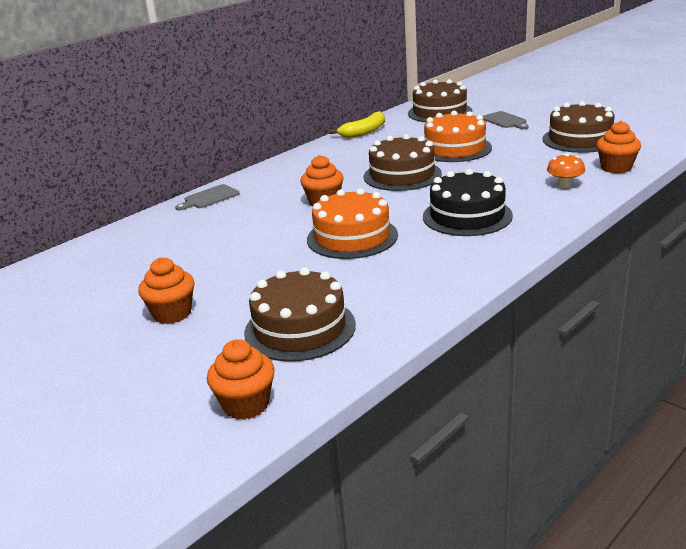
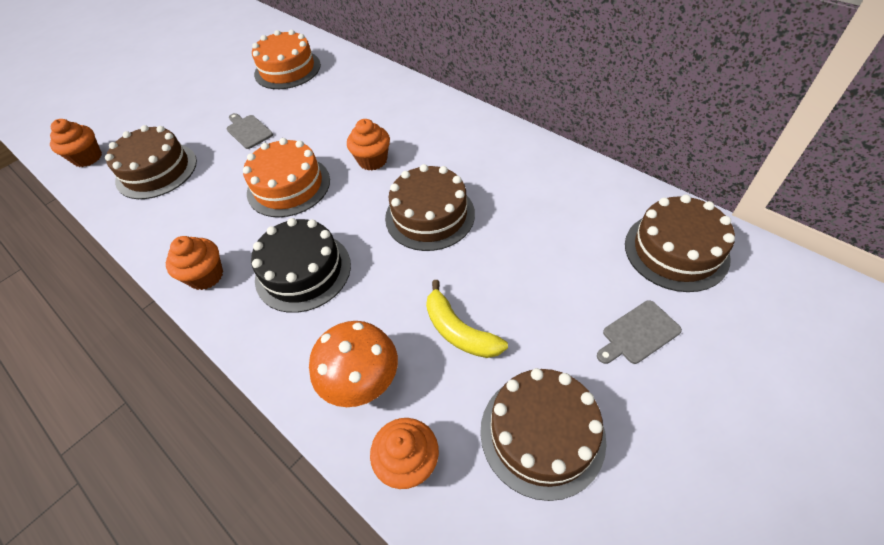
camera: 90 degrees right, 25 degrees up
orange cupcake [138,257,195,324] -> orange cupcake moved to [166,236,223,290]
grey cutting board [175,184,240,211] -> grey cutting board moved to [227,113,273,149]
yellow banana [330,111,385,138] -> yellow banana moved to [426,280,508,358]
orange cake [424,111,492,162] -> orange cake moved to [252,30,321,89]
orange mushroom [547,153,585,188] -> orange mushroom [309,321,398,407], size x1.68

